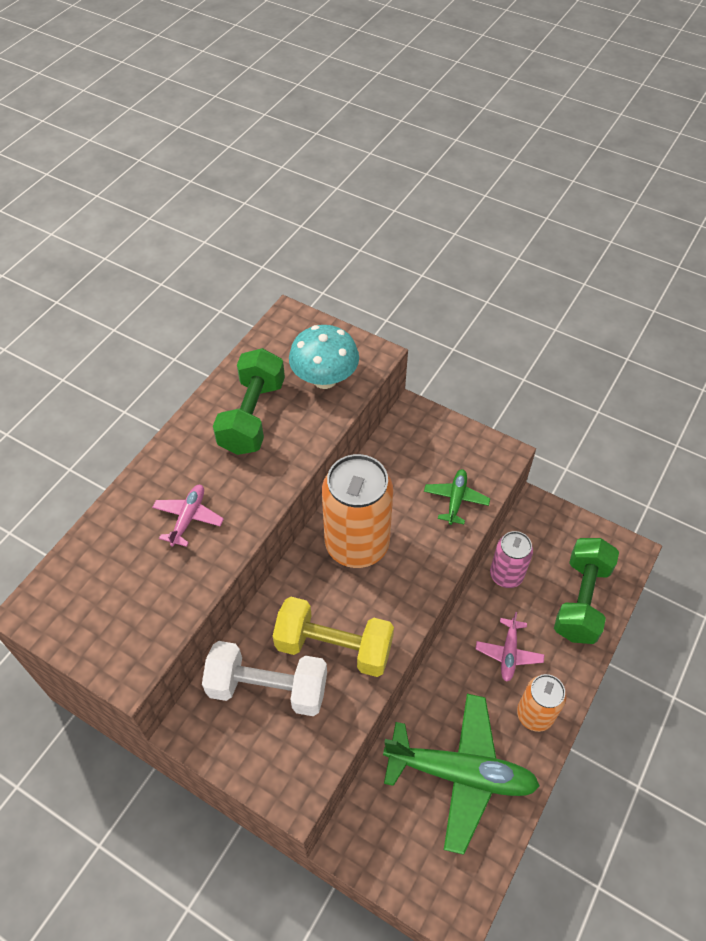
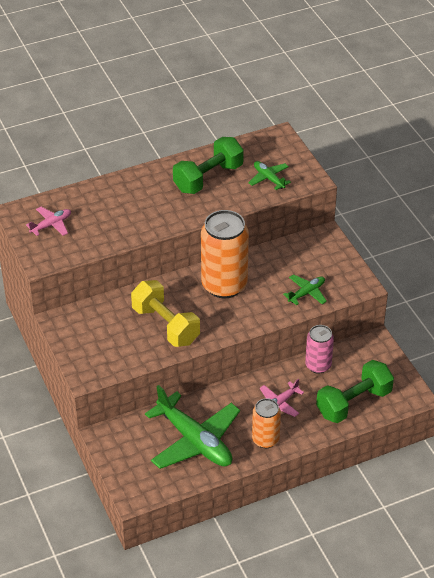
camera: 35 degrees right, 10 degrees down
pink plane [152,485,224,547] -> pink plane moved to [26,207,71,236]
white dumbbell [202,641,327,716] -> none
turquoise mushroom [289,325,359,389] -> green plane [248,161,291,190]

